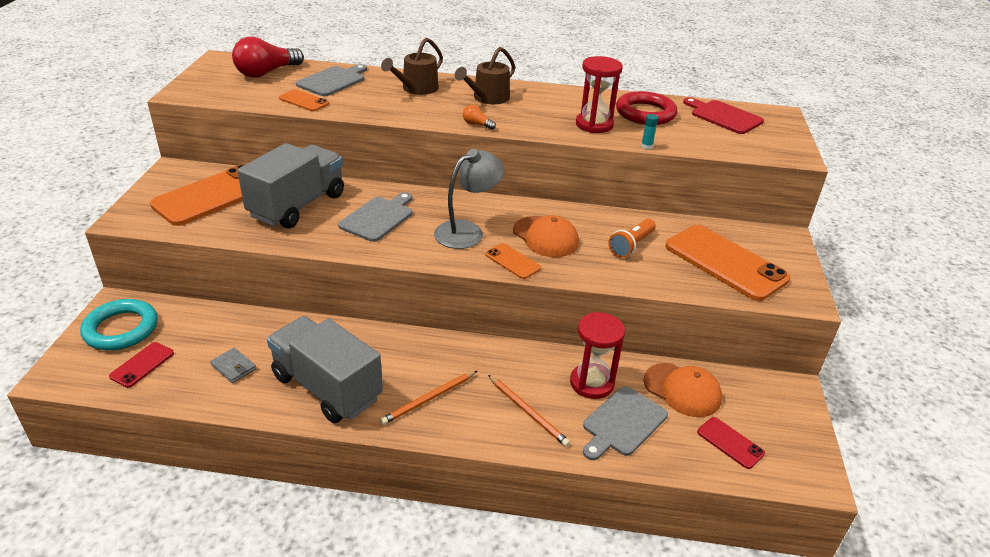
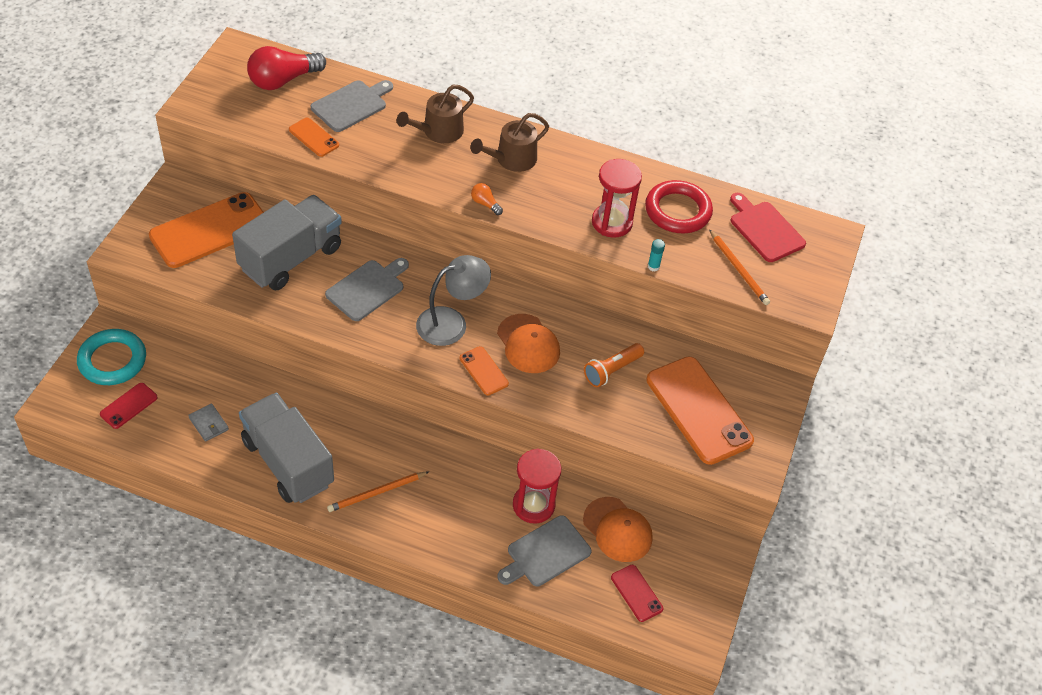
camera: 10 degrees right, 15 degrees up
orange pencil [488,375,570,447] -> orange pencil moved to [709,229,770,305]

